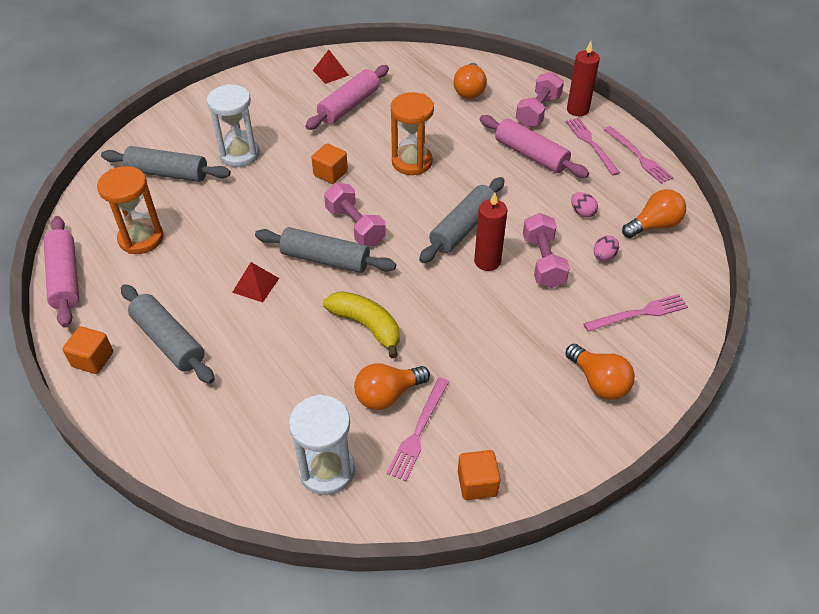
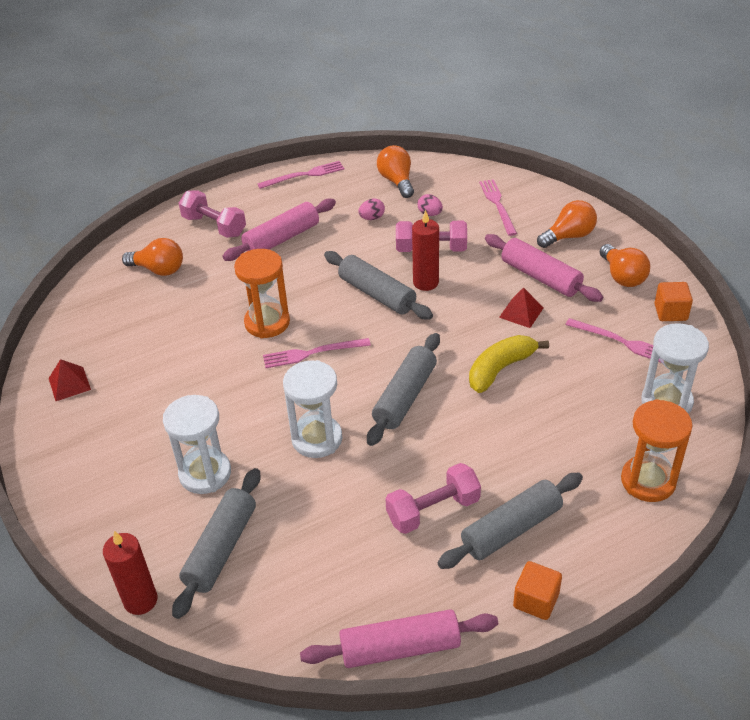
camera: 80 degrees left, 5 degrees down
orange hourglass [97,166,164,254] -> orange hourglass moved to [621,399,692,502]
red pyramid [232,262,279,302] -> red pyramid moved to [499,287,544,328]
pink rolling pin [305,65,389,130] -> pink rolling pin moved to [485,234,603,302]
orange cube [311,143,348,184] -> none
pink dumbbell [324,183,386,246] -> pink dumbbell moved to [386,463,481,534]
orange light bulb [354,363,430,410] -> orange light bulb moved to [600,244,650,287]
pink fork [566,118,620,176] -> pink fork moved to [263,338,371,368]
red candle [567,41,600,116] -> red candle moved to [103,531,157,615]
none -> white hourglass [283,360,342,458]

